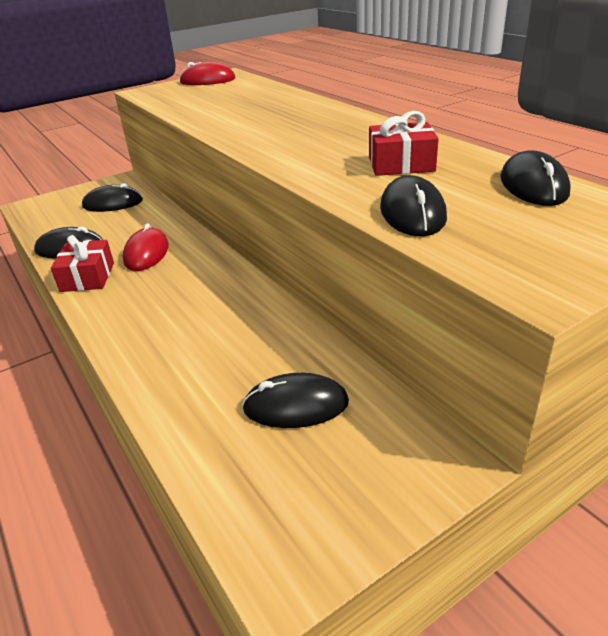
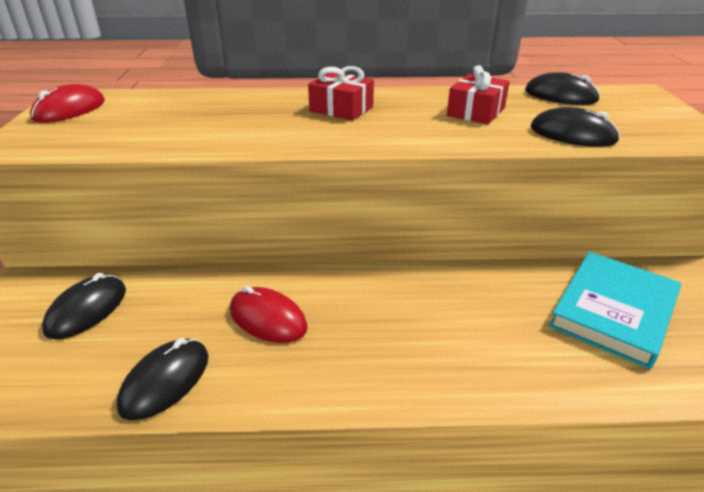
camera: 60 degrees left, 0 degrees up
red gift [51,235,114,292] -> red gift moved to [308,66,374,121]
black mouse [242,373,349,428] -> turquoise book [549,252,681,369]

